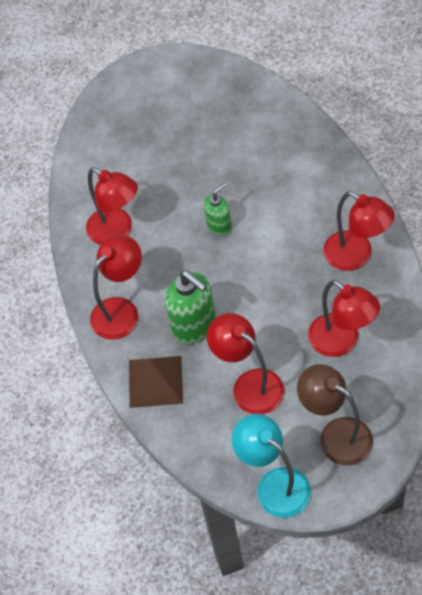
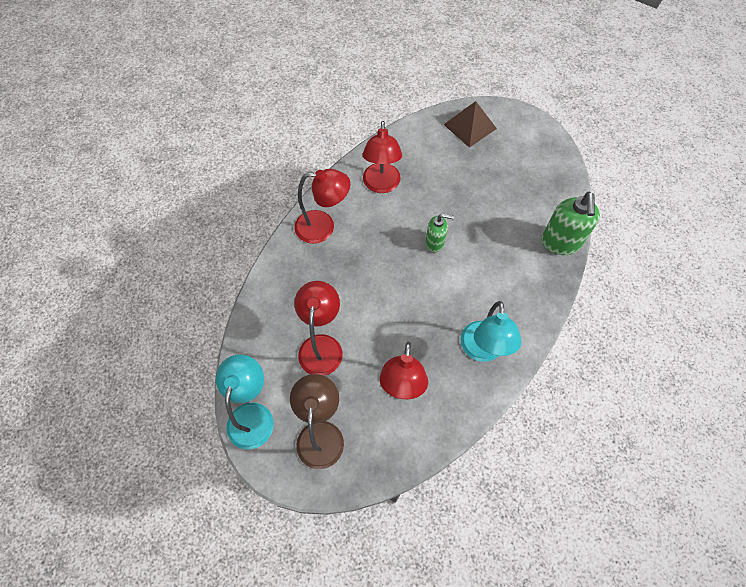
camera: 45 degrees right, 5 degrees up
brown pyramid [129,356,183,408] -> brown pyramid moved to [443,101,497,148]
green soap dispenser [165,270,216,344] -> green soap dispenser moved to [541,192,600,255]
red lamp [323,191,395,271] -> turquoise lamp [460,301,522,362]

